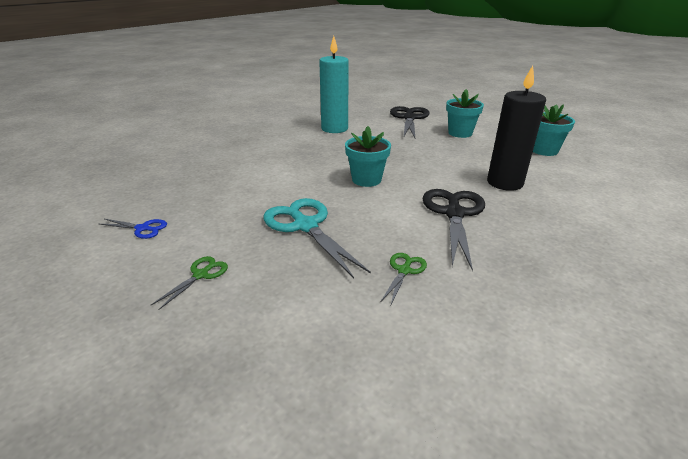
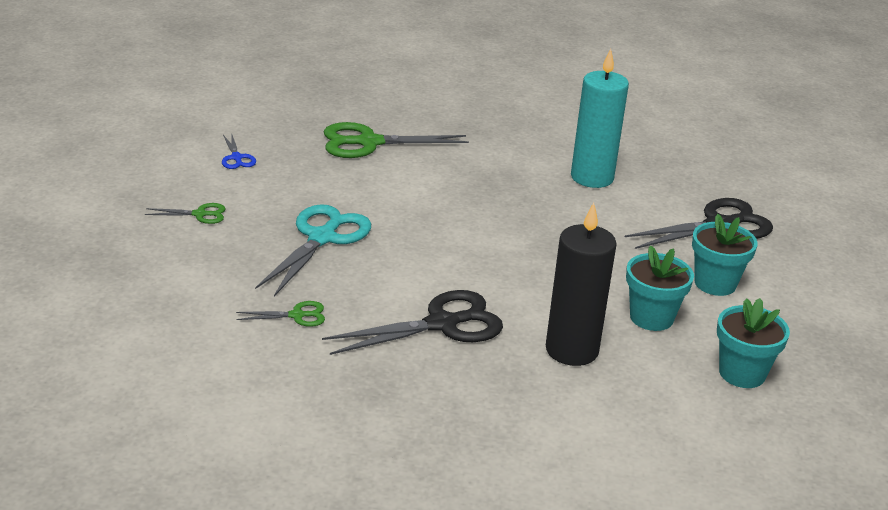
camera: 55 degrees right, 0 degrees up
turquoise flower pot [345,126,391,187] -> turquoise flower pot moved to [626,245,694,331]
none -> green scissors [324,122,469,158]

